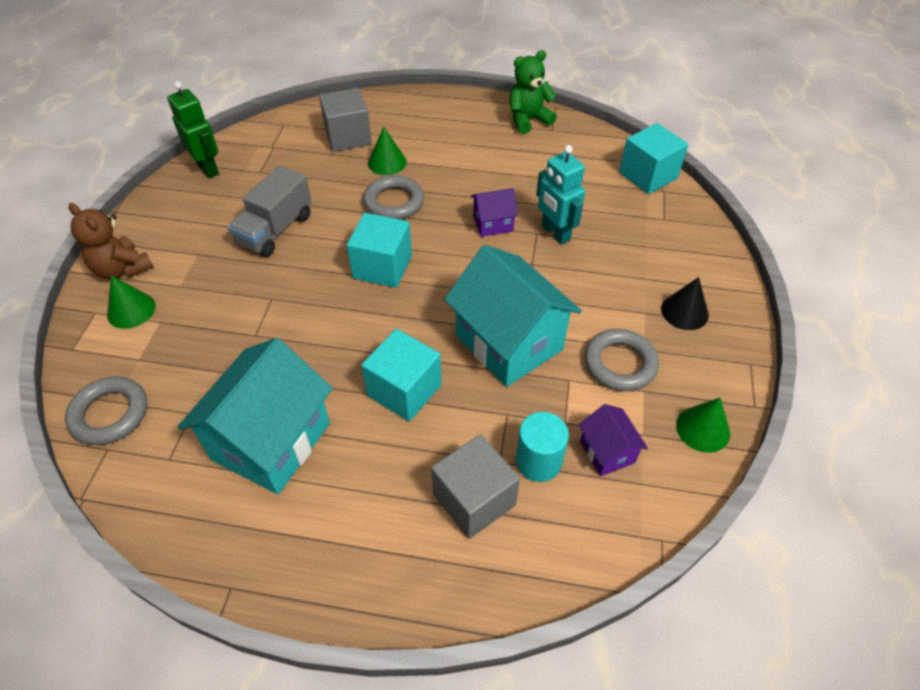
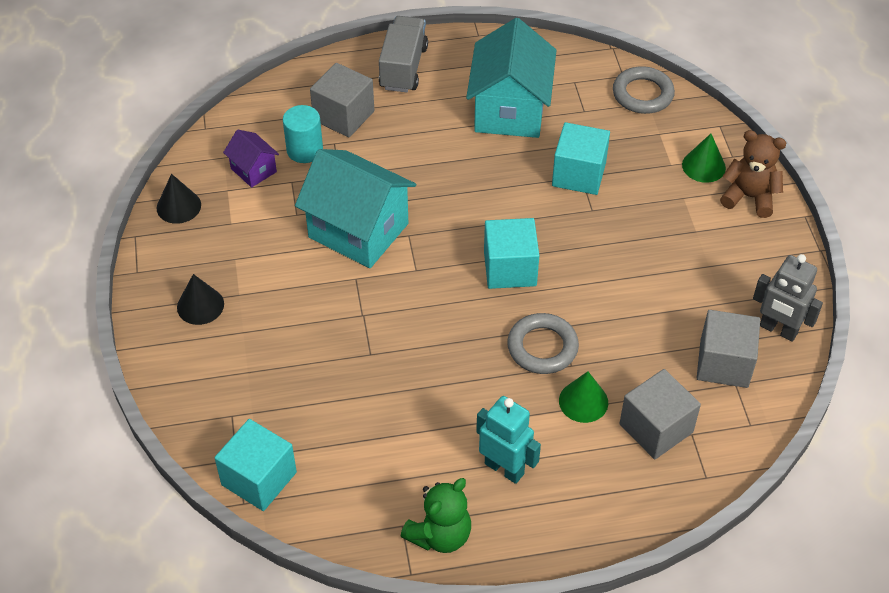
camera: 160 degrees right, 0 degrees up
green robot [167,81,219,178] -> grey robot [753,254,823,342]
grey truck [228,166,312,257] -> grey truck moved to [379,16,428,92]
turquoise cube [361,329,442,422] -> turquoise cube moved to [552,122,610,195]
purple house [471,188,518,237] -> none
turquoise robot [536,145,585,244] -> turquoise robot moved to [476,396,541,484]
grey ring [585,329,659,391] -> none
green cone [676,398,730,453] -> black cone [157,174,201,224]
none -> grey cube [697,310,760,388]

